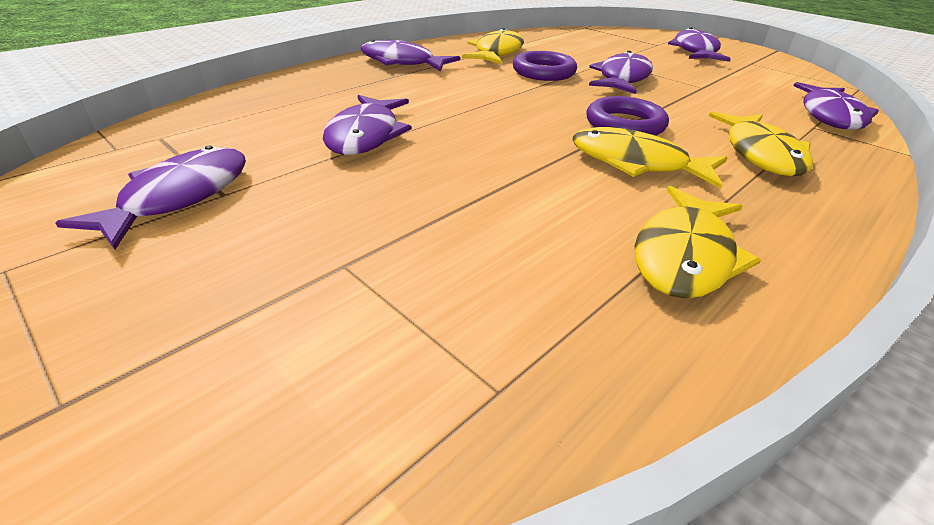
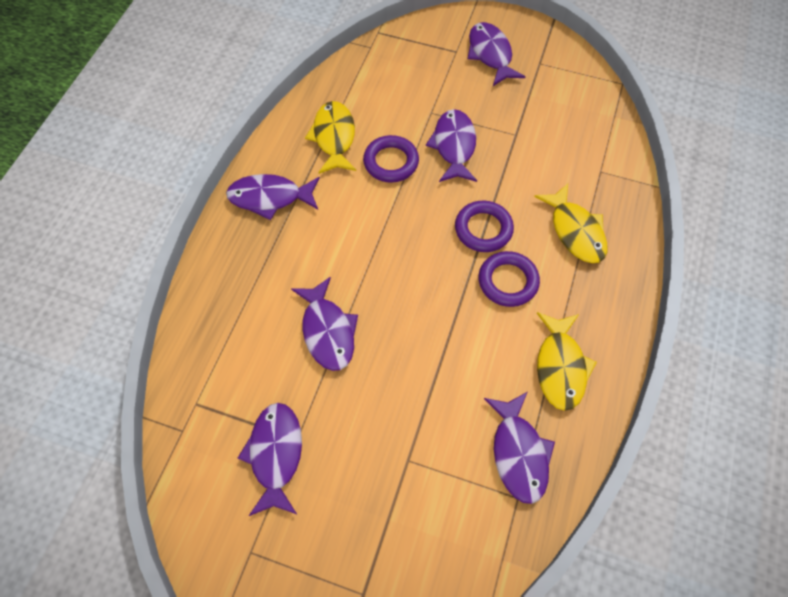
camera: 25 degrees left, 25 degrees up
yellow fish [573,127,727,189] -> purple ring [478,251,540,307]
purple fish [793,82,879,130] -> purple fish moved to [484,392,555,504]

